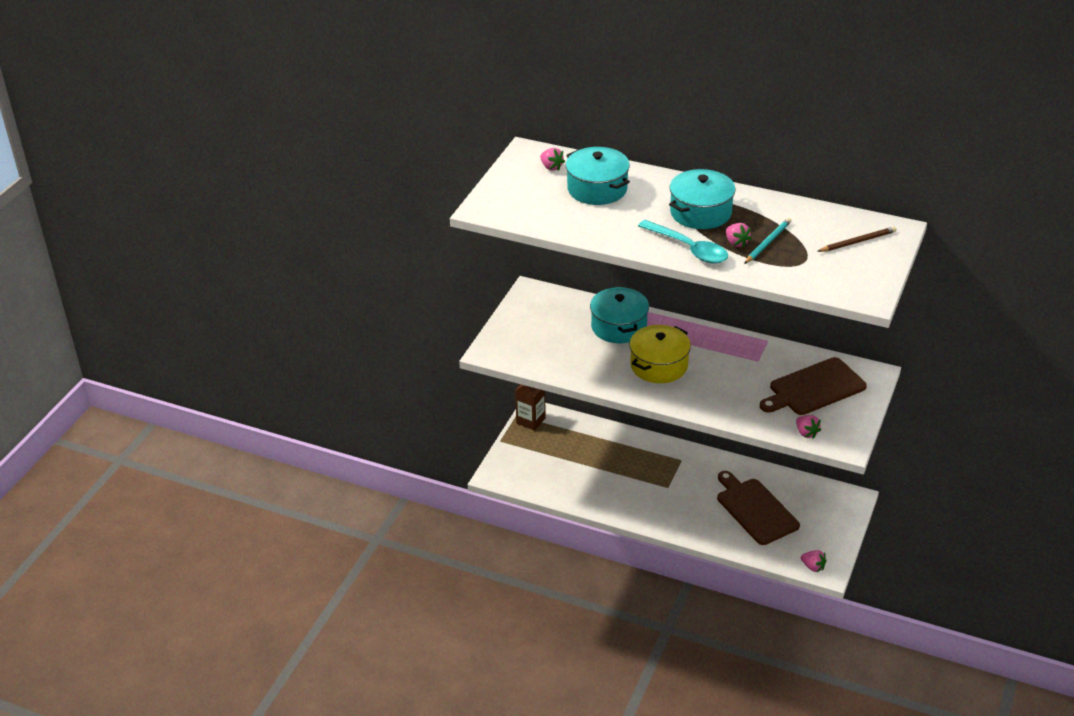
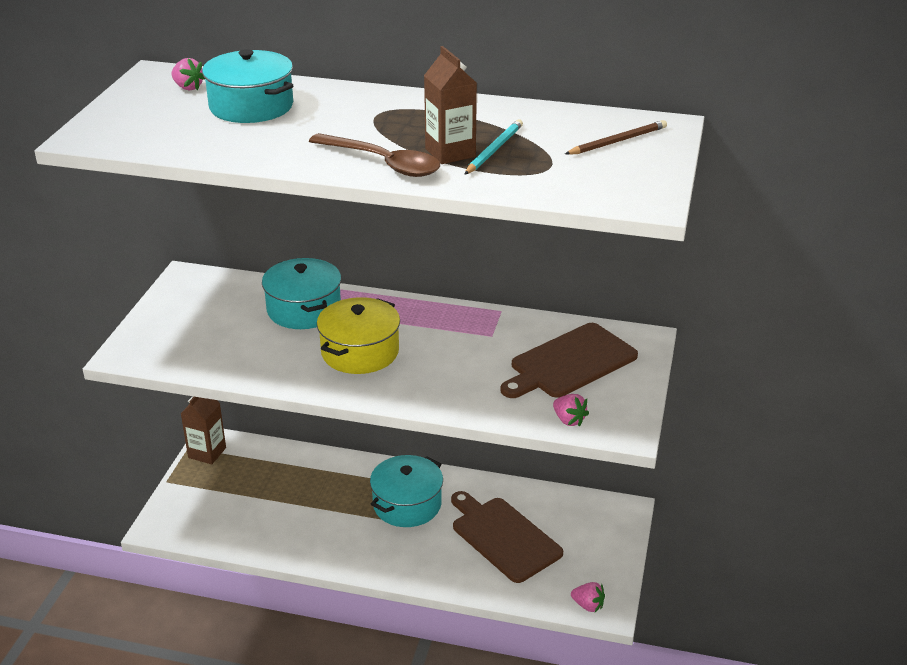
camera: 10 degrees left, 5 degrees down
turquoise spoon [638,220,728,264] -> brown spoon [309,133,440,177]
turquoise pot [669,169,735,229] -> turquoise pot moved to [370,455,443,527]
pink strawberry [726,223,752,248] -> brown carton [424,46,477,164]

